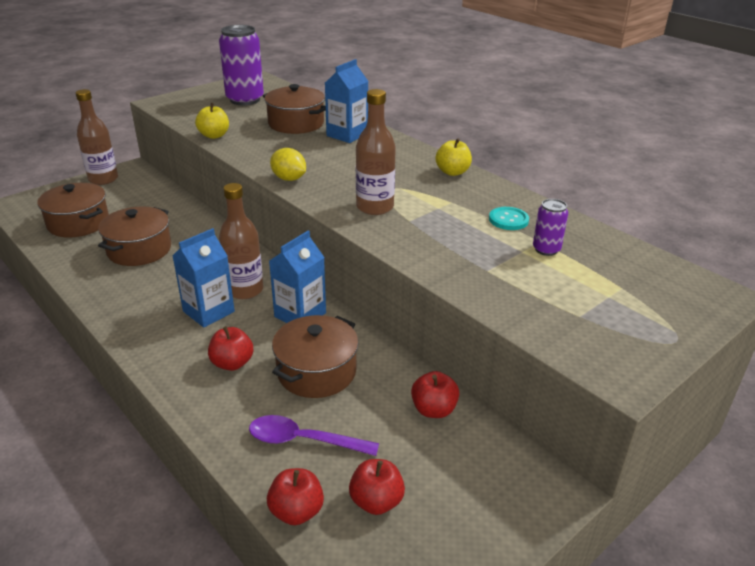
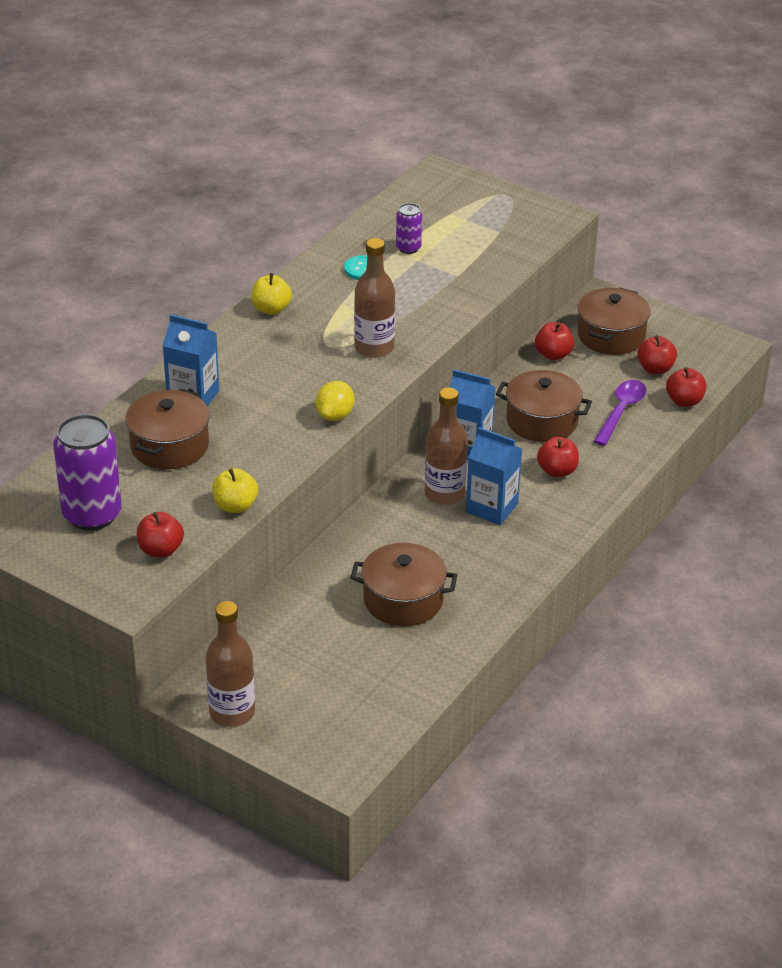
camera: 105 degrees left, 5 degrees up
brown pot [38,183,109,237] -> brown pot moved to [577,287,650,355]
purple spoon [249,415,379,456] -> purple spoon turned 150 degrees counterclockwise [593,380,646,446]
none -> red apple [137,512,184,558]

